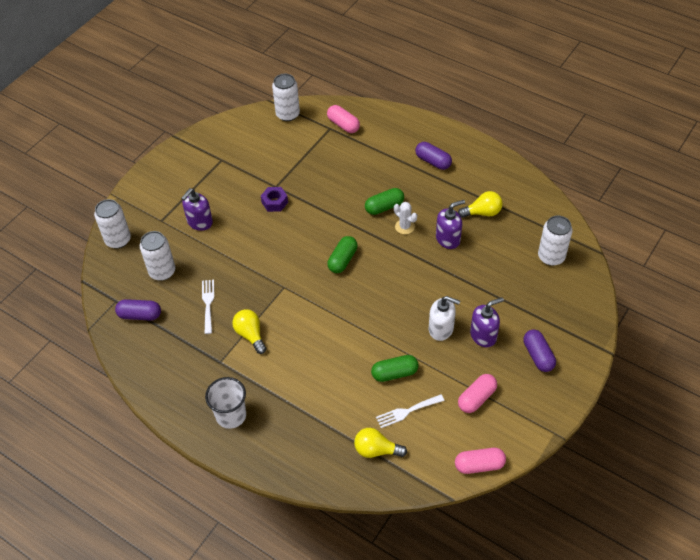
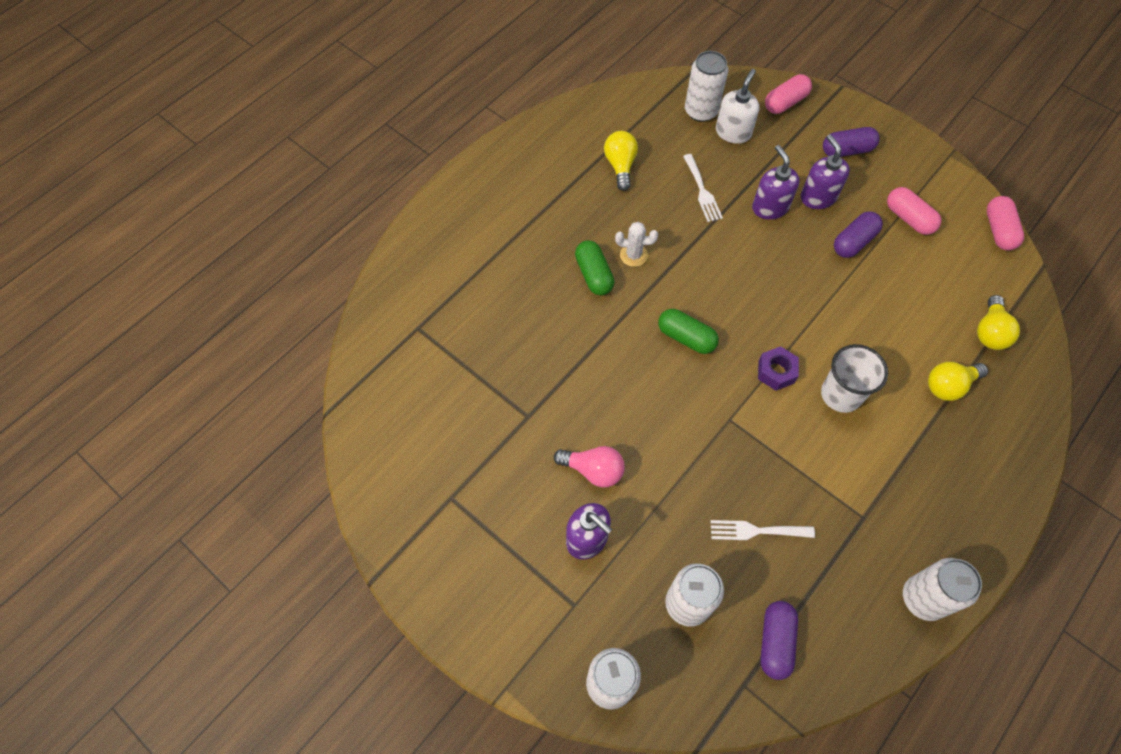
camera: 85 degrees left, 10 degrees up
white cup [205,377,246,429] -> white cup moved to [821,344,888,413]
yellow light bulb [232,309,266,354] -> yellow light bulb moved to [928,362,988,401]
purple nut [261,187,288,212] -> purple nut moved to [758,346,799,391]
white can [272,74,300,121] -> white can moved to [903,558,982,621]
pink capsule [327,105,360,133] -> pink capsule moved to [765,74,812,114]
green capsule [371,355,419,382] -> none
white fork [376,394,445,428] -> white fork moved to [683,154,723,222]
white cactus [394,202,417,234] -> white cactus turned 45 degrees clockwise [615,222,658,267]
purple capsule [415,142,452,170] -> purple capsule moved to [834,211,883,258]
white soap dispenser [429,296,460,341] -> white soap dispenser moved to [716,69,760,144]
purple soap dispenser [436,200,465,249] -> purple soap dispenser moved to [752,145,800,220]
none -> pink light bulb [554,446,625,488]

